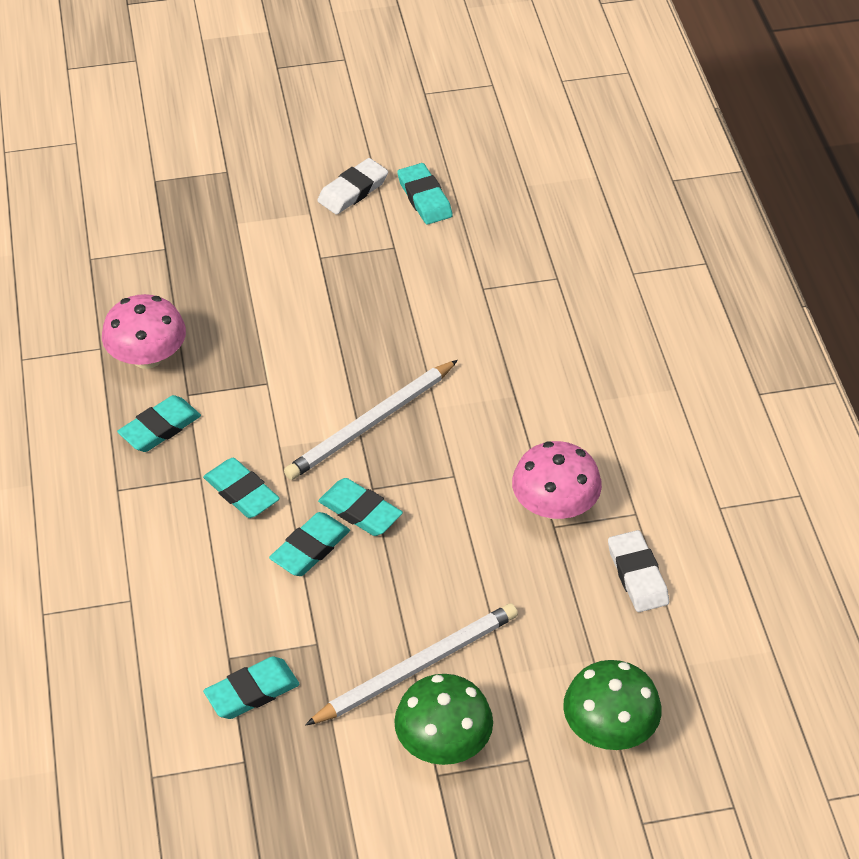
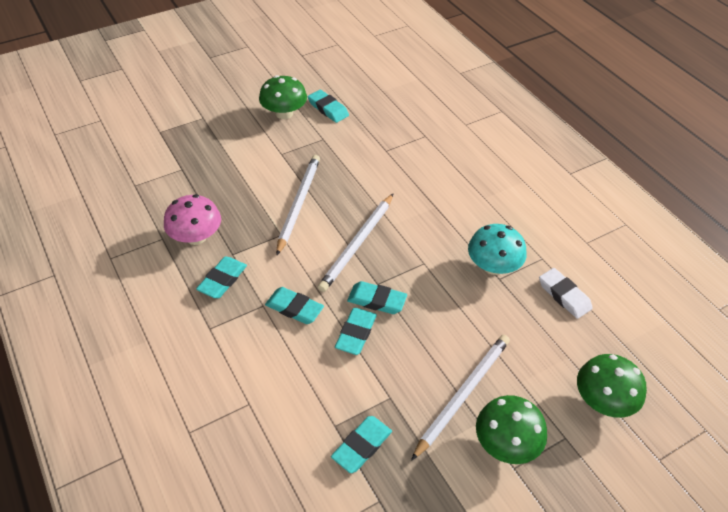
camera: 20 degrees left, 0 degrees up
white eraser [317,158,388,215] -> green mushroom [259,75,307,119]
pink mushroom [512,441,602,520] -> turquoise mushroom [468,224,527,275]
none -> white pencil [276,155,320,256]

